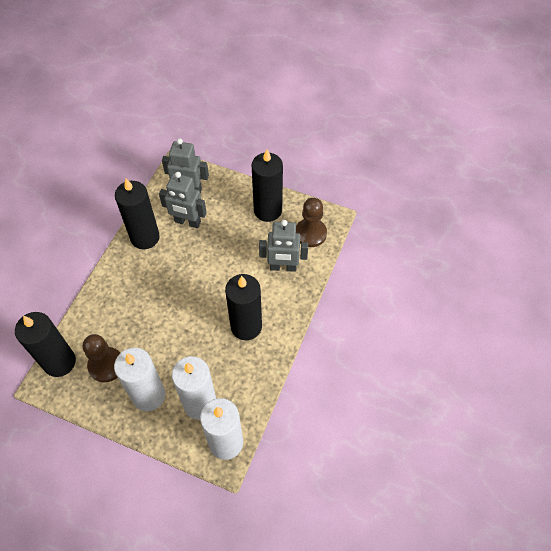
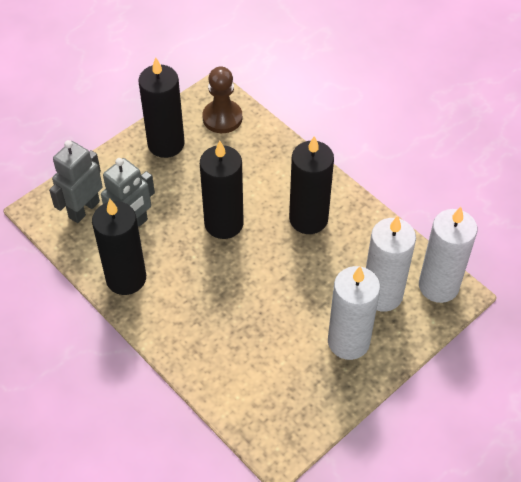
camera: 65 degrees left, 5 degrees down
black candle [15,312,76,377] -> black candle moved to [200,141,244,239]
brown pawn [83,334,120,382] -> none
grey robot [259,220,308,272] -> none

